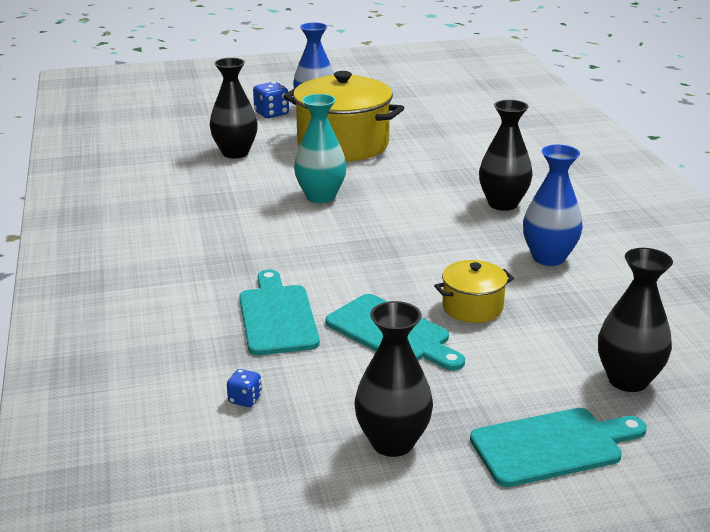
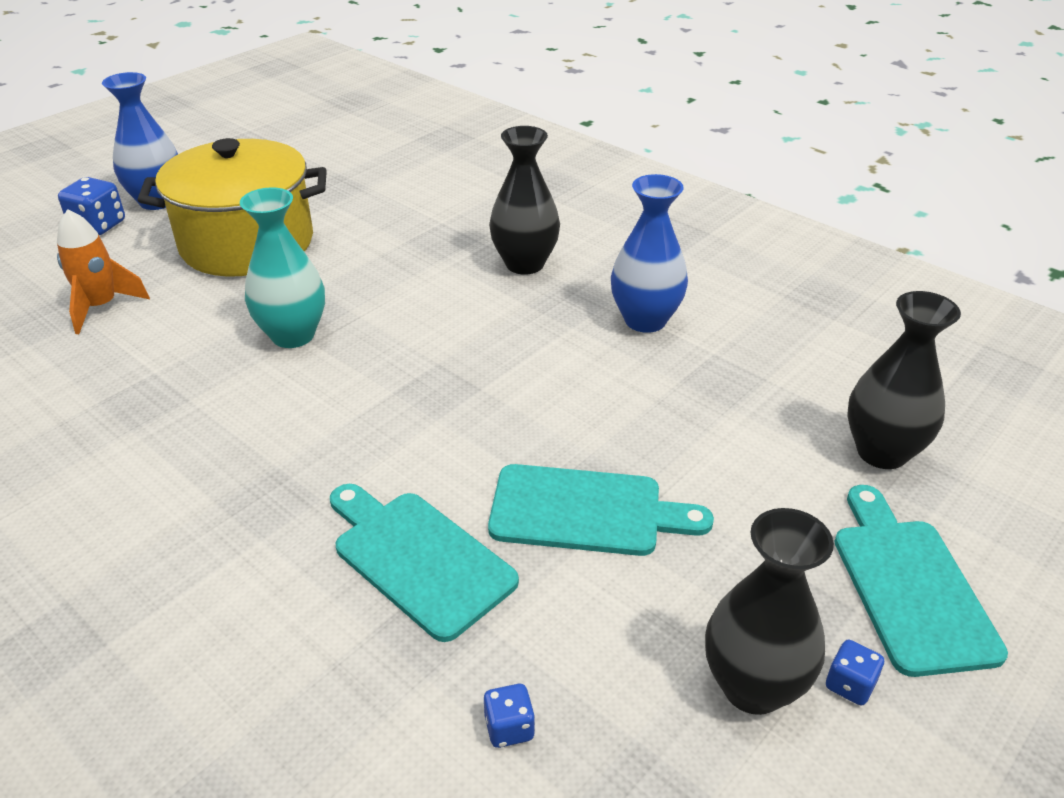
camera: 35 degrees left, 10 degrees up
black vase [210,58,258,158] -> orange rocket [57,209,150,334]
yellow pot [434,260,514,323] -> none
turquoise cutting board [470,408,647,487] -> turquoise cutting board turned 45 degrees counterclockwise [834,485,1008,677]
none -> blue dice [826,640,884,705]

